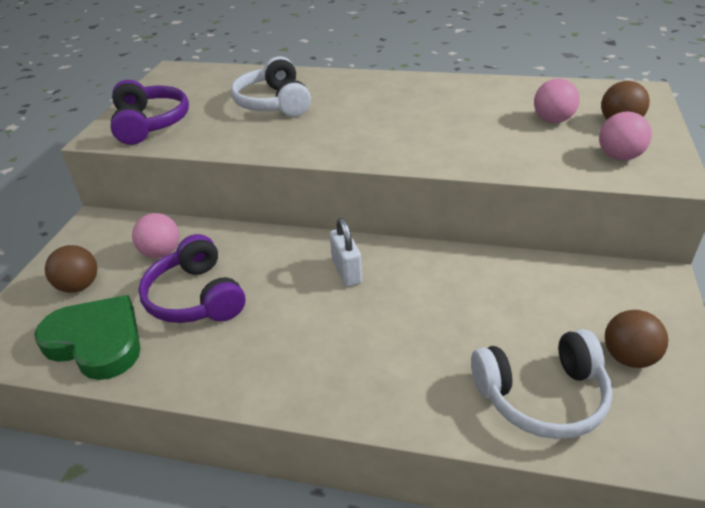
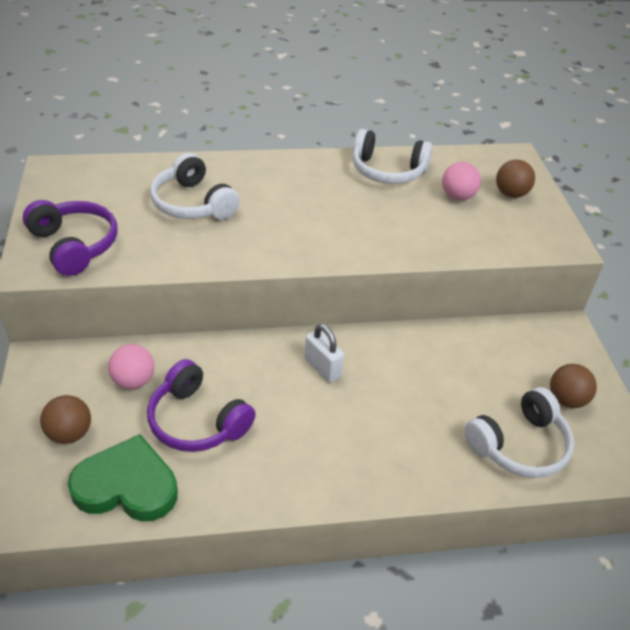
camera: 25 degrees left, 5 degrees up
pink ball [599,112,652,161] -> none
none -> white headphones [353,129,433,184]

